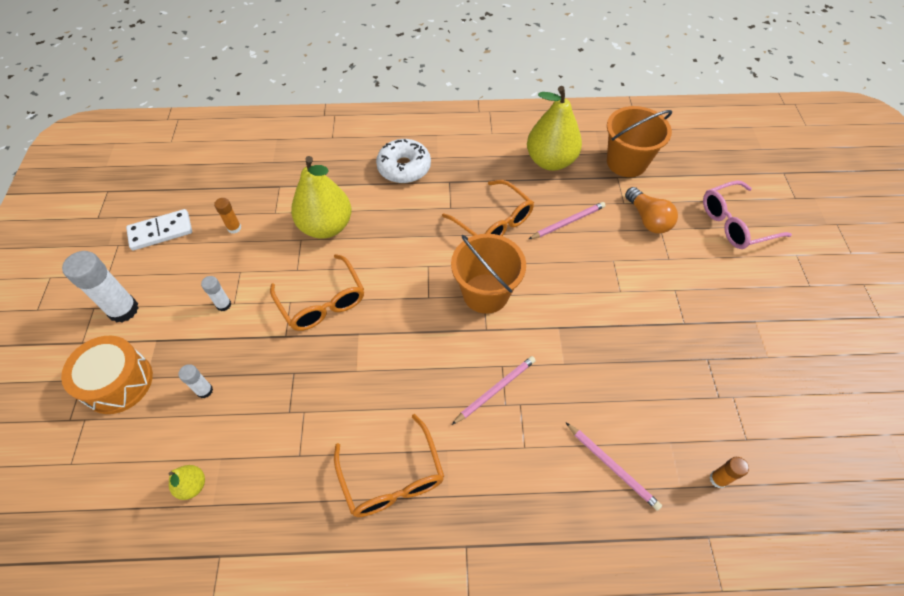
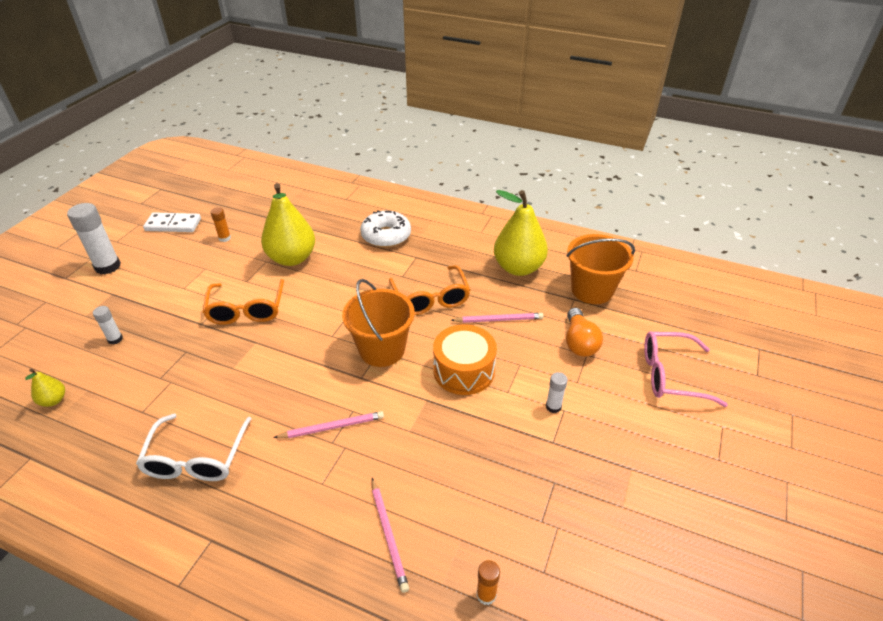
camera: 25 degrees right, 15 degrees down
orange drum [61,336,153,414] -> orange drum moved to [433,324,497,395]
white glue stick [201,276,231,311] -> white glue stick moved to [546,372,568,413]
orange glasses [334,414,444,517] -> white glasses [136,414,251,481]

